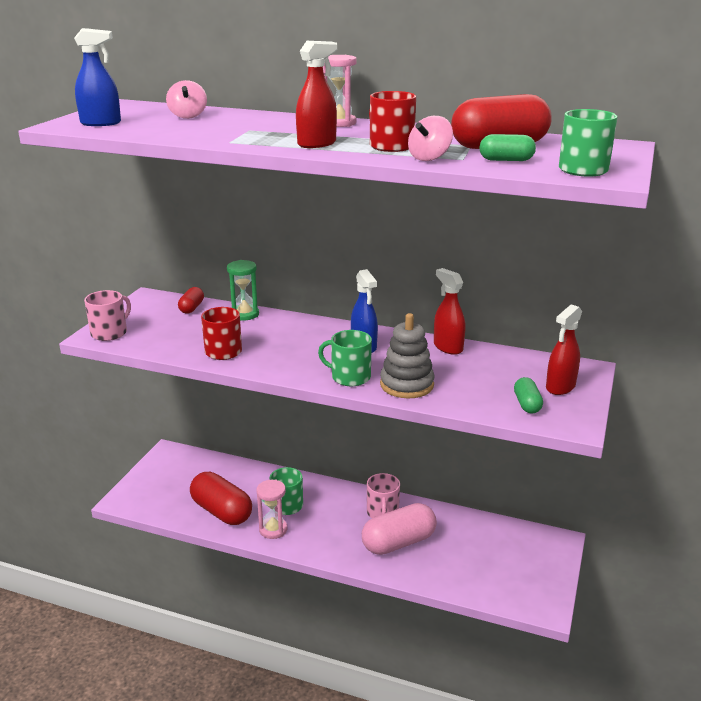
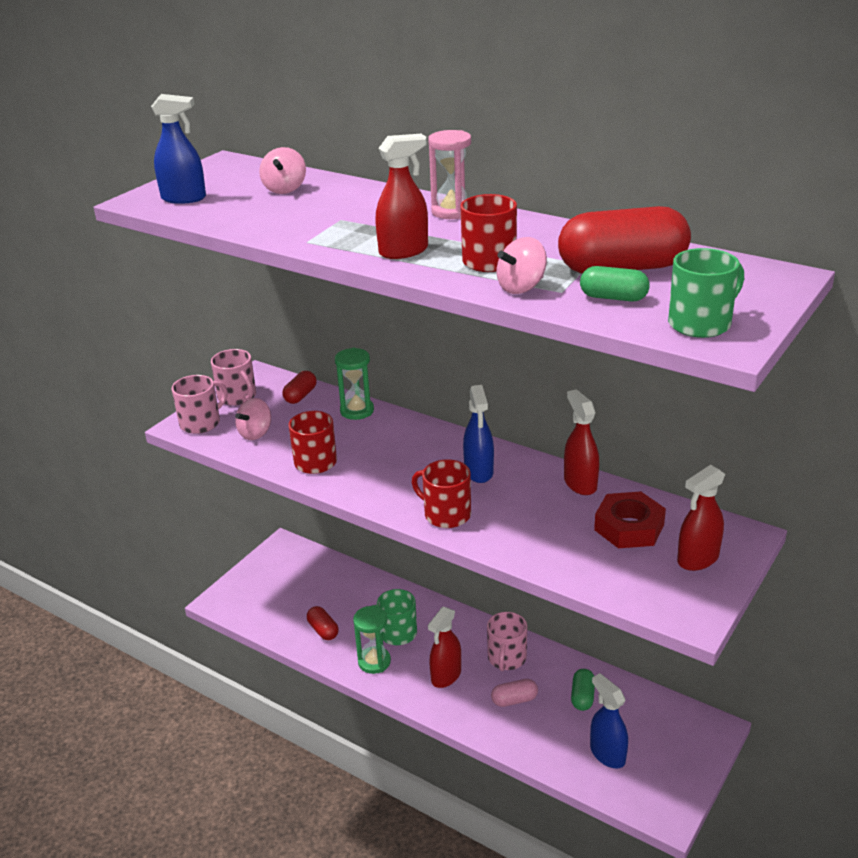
camera: 15 degrees right, 5 degrees up
red capsule [190,472,252,525] -> red capsule [307,606,339,640], size x0.50
pink hourglass [257,479,287,539] -> green hourglass [353,606,391,674]
green mug [318,330,372,386] -> red mug [412,459,471,528]
pink capsule [362,503,437,555] -> pink capsule [491,679,538,707], size x0.50
grey stacking toy [380,313,435,398] -> none
green capsule [514,377,543,414] -> green capsule moved to [571,669,595,711]
none -> pink mug [211,349,256,406]
none -> pink spinning top [235,398,271,440]
none -> red spray bottle [428,607,461,688]
none -> blue spray bottle [590,673,628,769]
none -> red nut [594,492,666,548]

